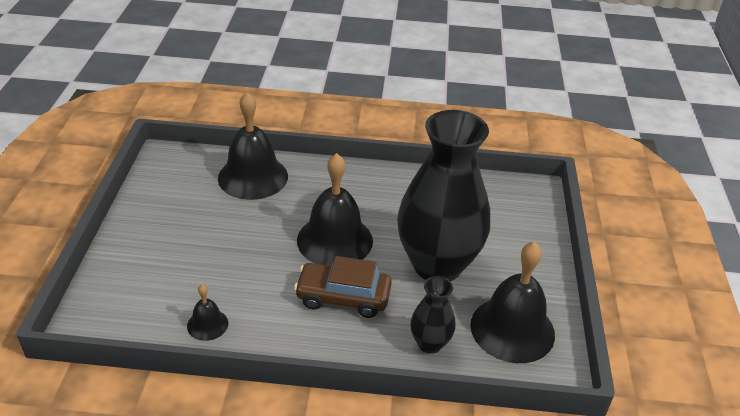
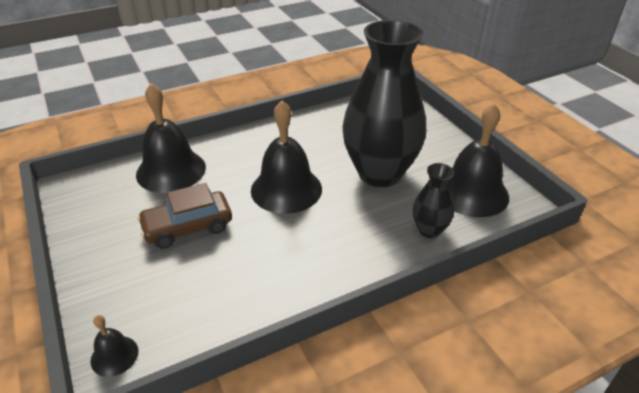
camera: 30 degrees left, 0 degrees up
black bell [187,285,228,341] -> black bell moved to [91,315,138,377]
brown car [294,256,392,318] -> brown car moved to [137,183,232,249]

